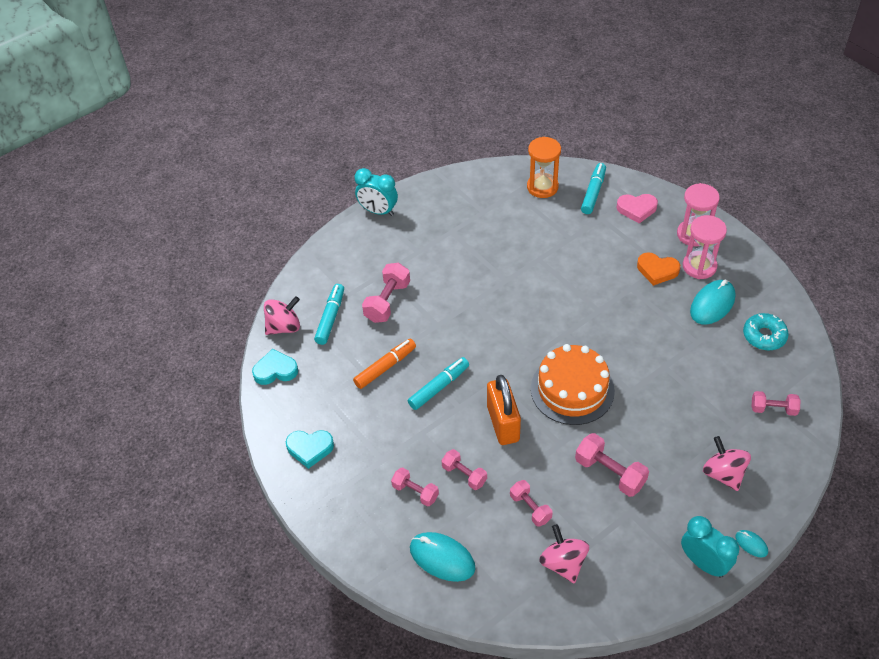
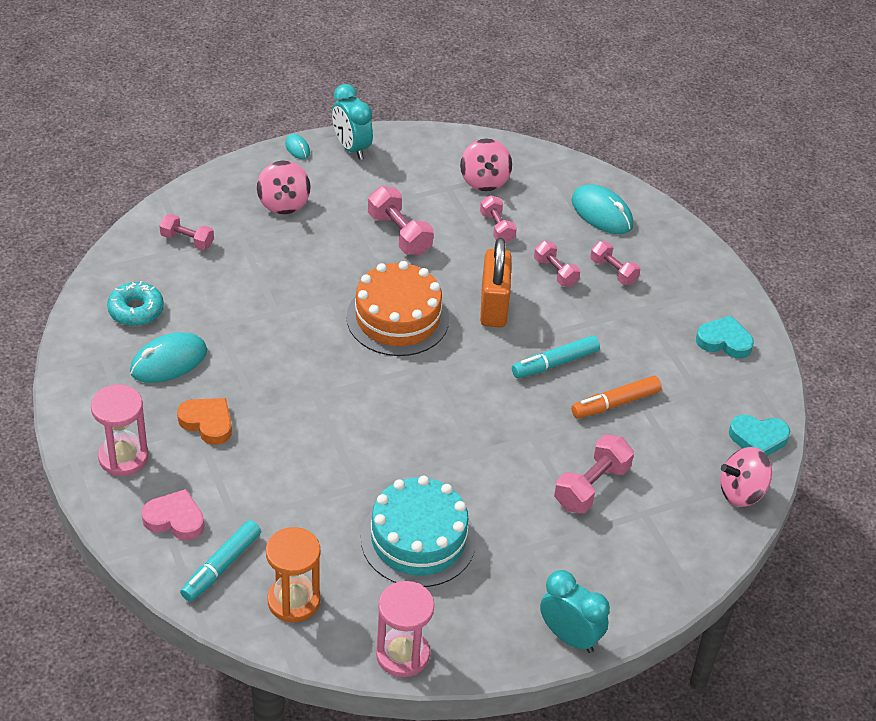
camera: 170 degrees left, 5 degrees down
turquoise marker [314,284,344,345] -> none
pink hourglass [683,215,727,279] -> pink hourglass moved to [376,581,434,677]
none -> turquoise cake [361,476,476,587]

